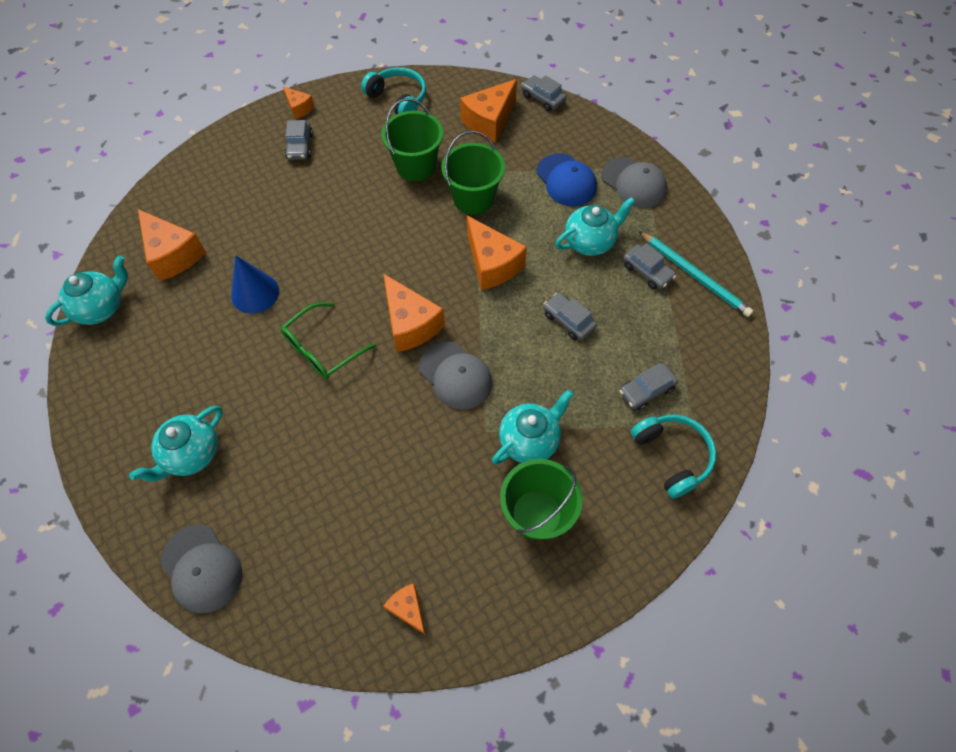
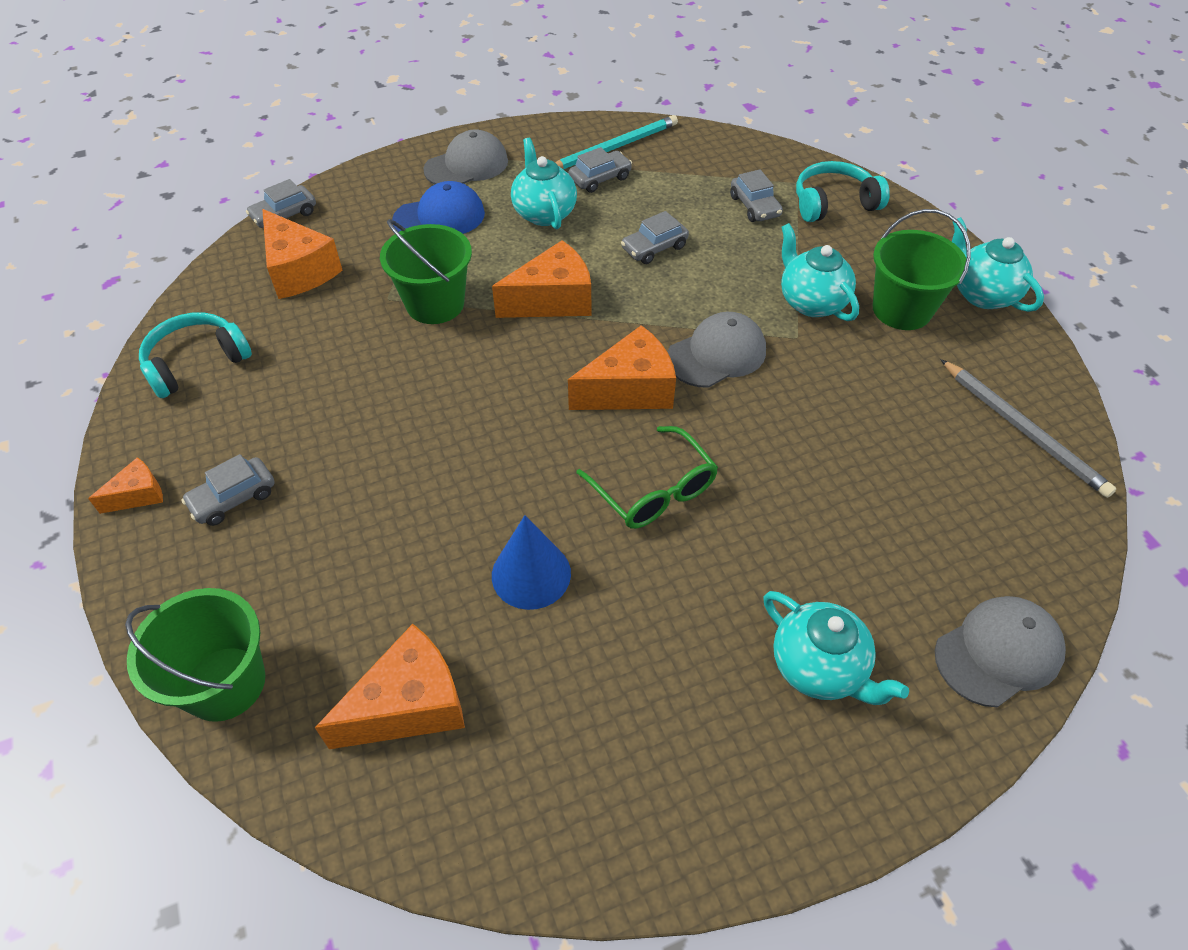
camera: 80 degrees left, 10 degrees down
turquoise teapot [45,255,128,326] -> turquoise teapot moved to [952,217,1044,312]
grey car [285,120,313,160] -> grey car turned 135 degrees clockwise [181,454,275,526]
green bucket [381,98,443,181] -> green bucket moved to [125,588,265,722]
orange cheese [383,583,426,635] -> grey pencil [940,359,1116,498]

